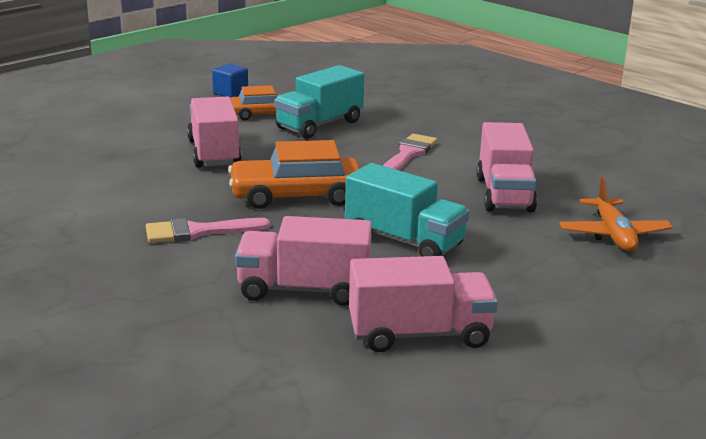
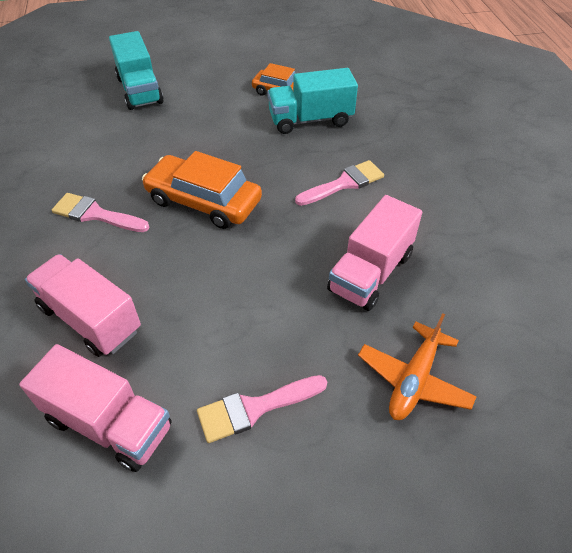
camera: 35 degrees right, 25 degrees up
pink truck [187,96,242,168] -> none
blue cube [212,64,248,98] -> none
turquoise truck [345,163,470,256] -> turquoise truck moved to [109,31,164,110]
none -> pink brush [197,375,327,443]

